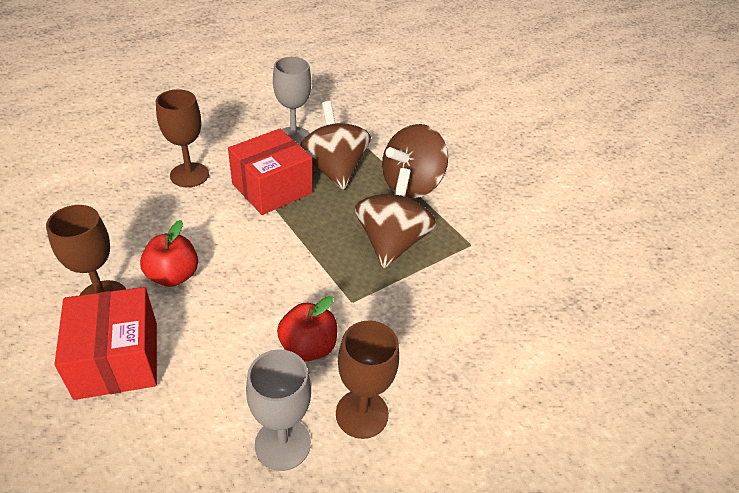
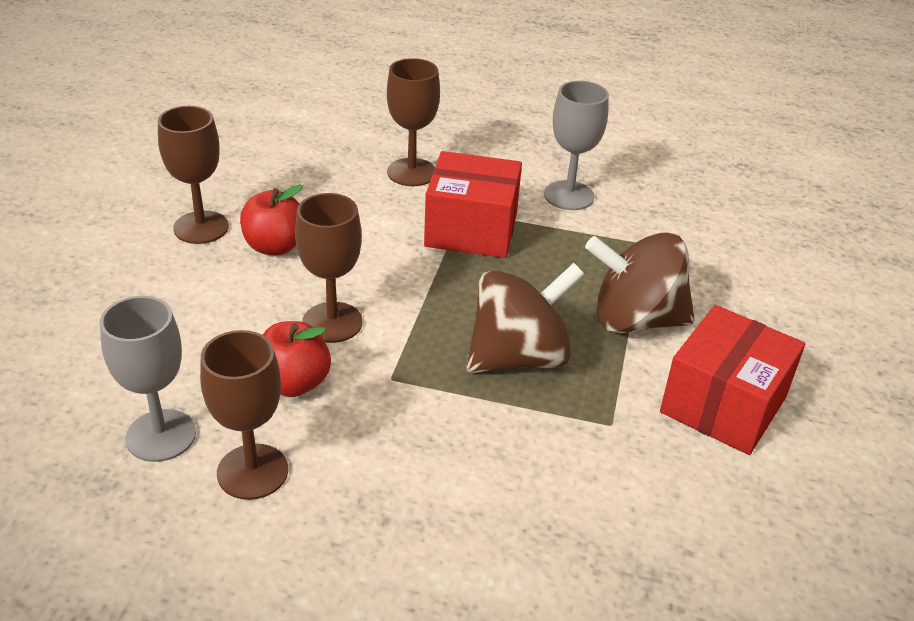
camera: 50 degrees right, 5 degrees down
red box [54,287,157,400] -> red box moved to [660,305,805,455]
brown spinning top [299,101,371,190] -> none
none -> brown goblet [295,193,363,343]

